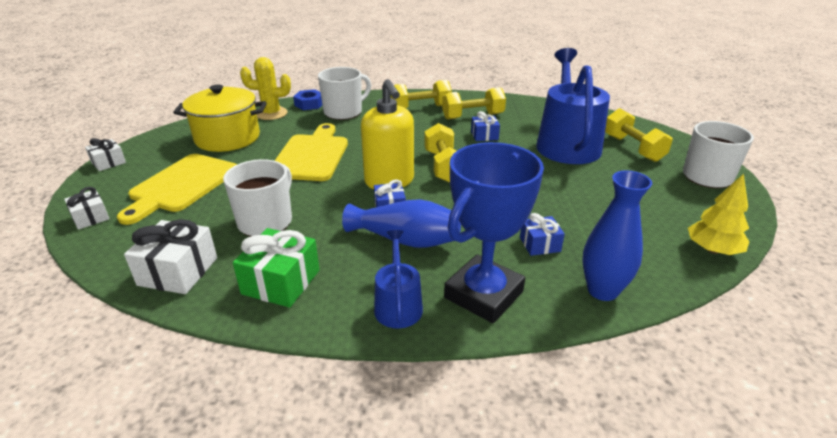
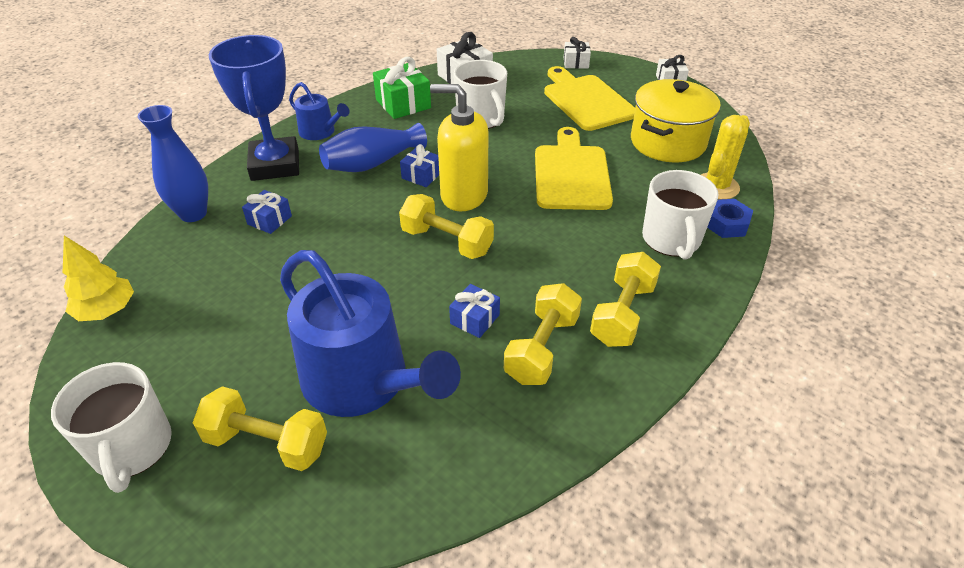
camera: 130 degrees right, 10 degrees up
yellow cutting board [275,123,348,181] -> yellow cutting board turned 135 degrees counterclockwise [535,127,613,210]

